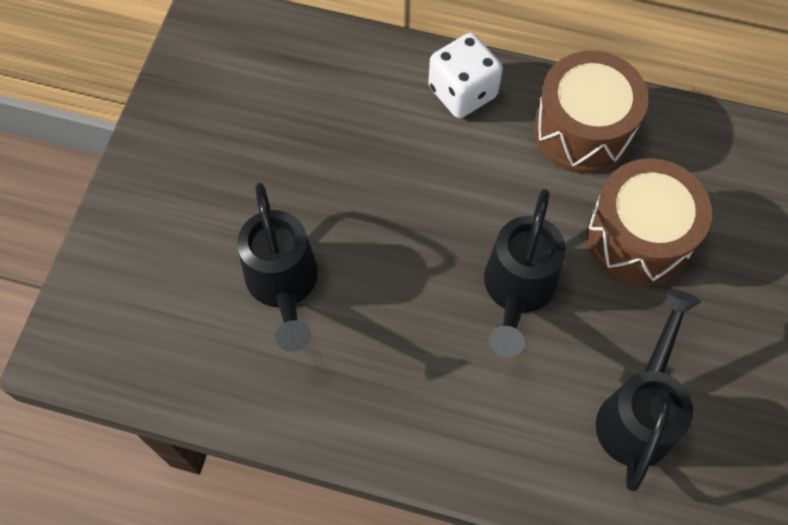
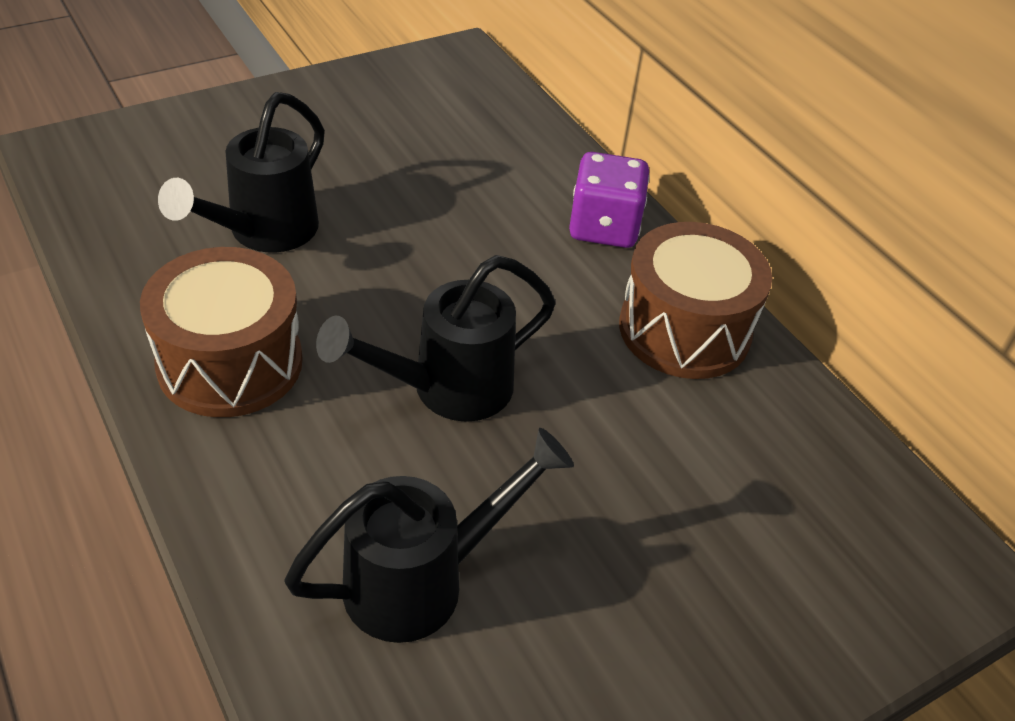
camera: 40 degrees right, 20 degrees down
white dice [428,33,503,118] -> purple dice [569,152,650,248]
brown drum [587,158,712,286] -> brown drum moved to [140,247,303,417]

